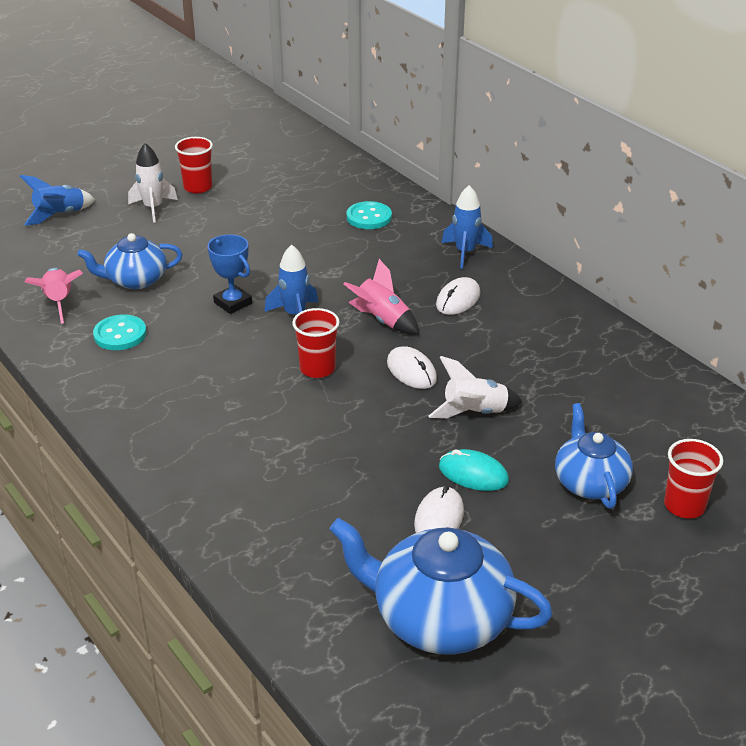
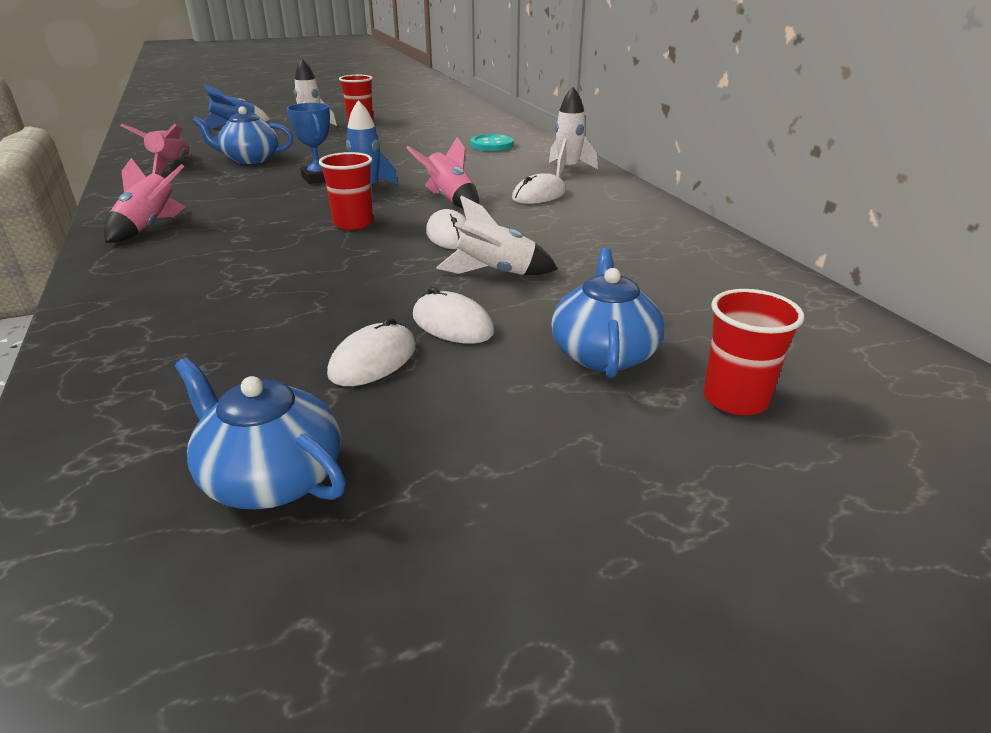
camera: 15 degrees right, 5 degrees down
turquoise button [93,314,147,350] -> none
blue teapot [329,518,553,655] -> blue teapot [175,357,346,509], size x0.62
turquoise mouse [439,449,509,491] -> white mouse [413,287,495,344]
blue rocket [442,185,493,269] -> white rocket [549,87,598,177]
none -> pink rocket [104,158,186,243]

